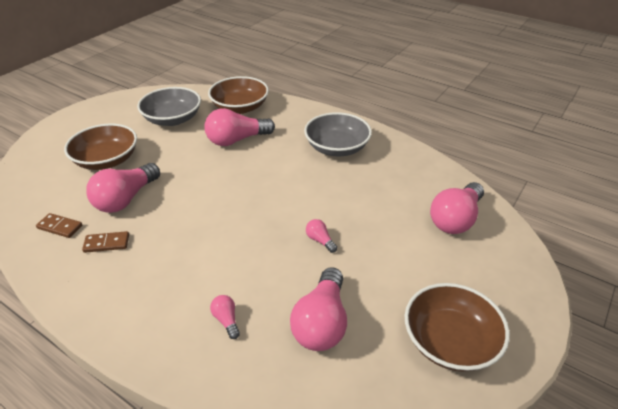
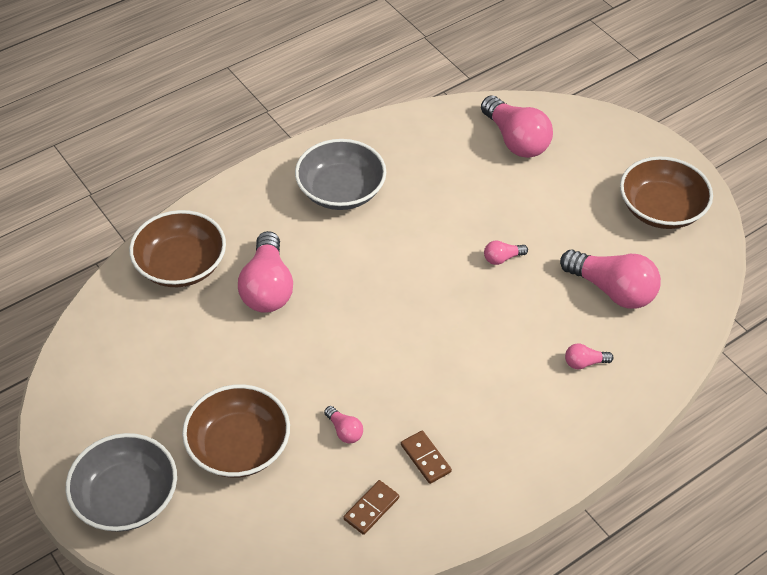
camera: 70 degrees left, 10 degrees up
brown domino [82,231,129,253] -> brown domino turned 45 degrees counterclockwise [401,431,452,484]
pink light bulb [86,163,160,213] -> pink light bulb [324,406,363,443], size x0.46
grey bowl [137,87,201,126] -> grey bowl moved to [66,433,177,532]

